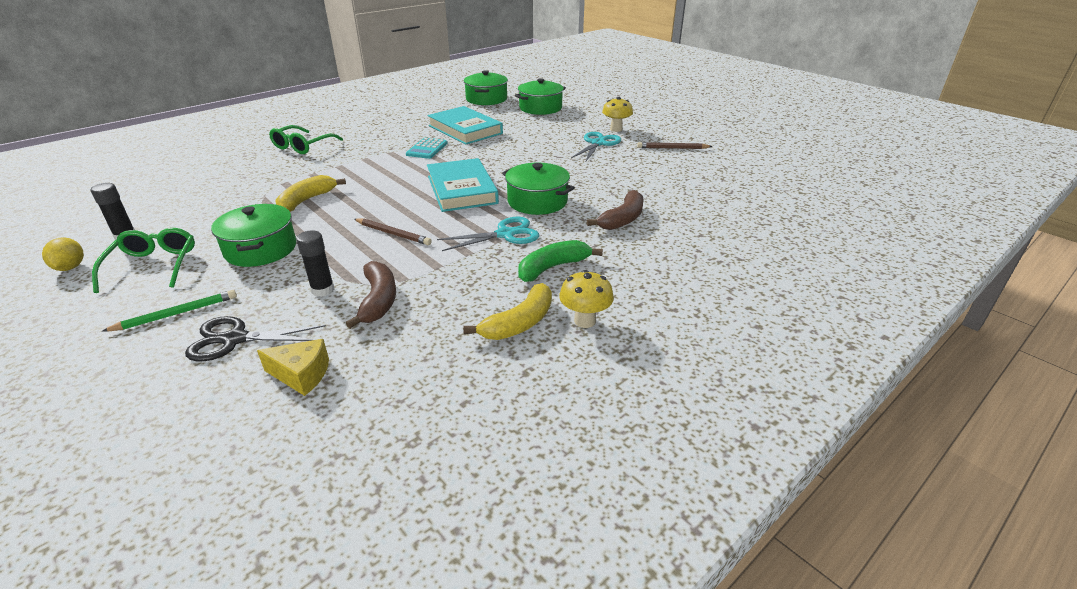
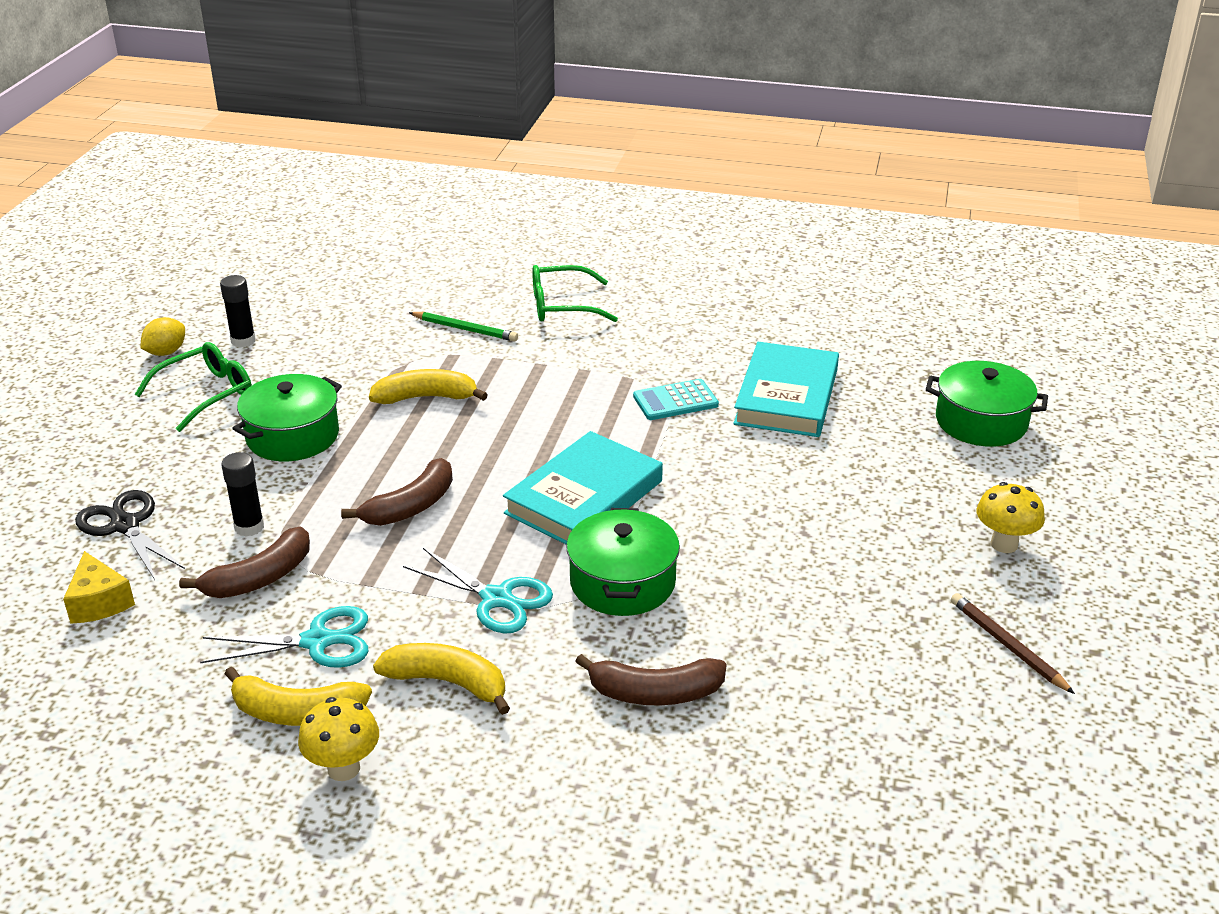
camera: 55 degrees right, 0 degrees up
green pencil [101,290,237,332] -> green pencil moved to [409,312,518,342]
brown pencil [354,218,432,245] -> brown banana [341,458,453,526]
green pot [464,71,508,105] -> none
green banana [518,240,603,282] -> yellow banana [373,643,510,715]
turquoise scissors [571,132,621,161] -> turquoise scissors moved to [200,606,368,668]

